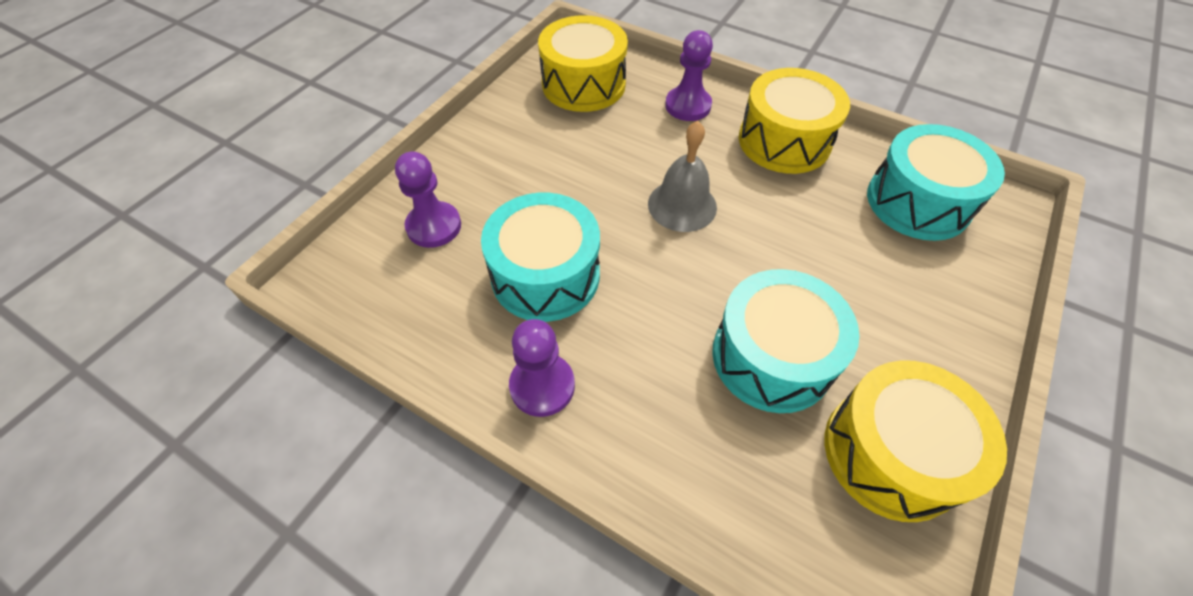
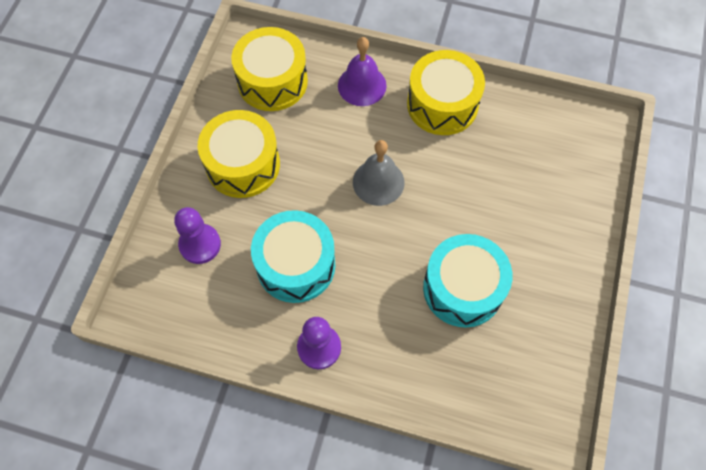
camera: 15 degrees left, 10 degrees up
purple pawn [665,30,713,121] -> purple bell [338,37,387,106]
yellow drum [825,360,1007,522] -> yellow drum moved to [198,110,280,198]
turquoise drum [867,124,1005,241] -> none

